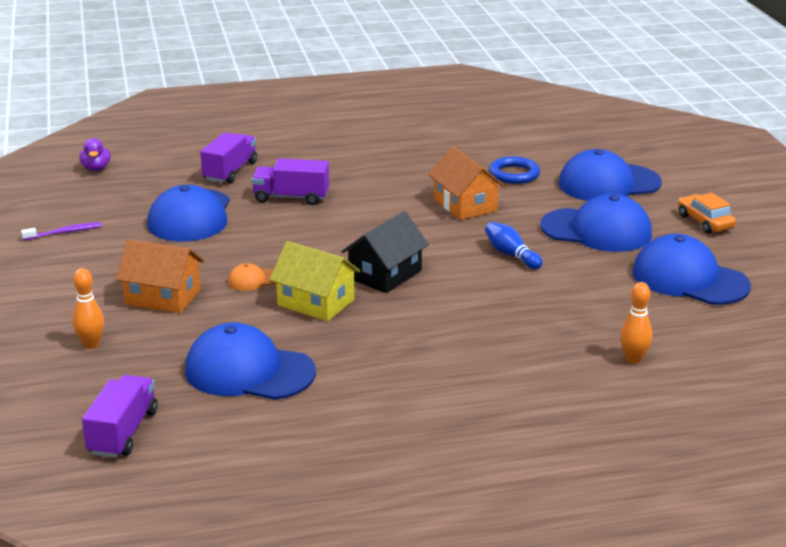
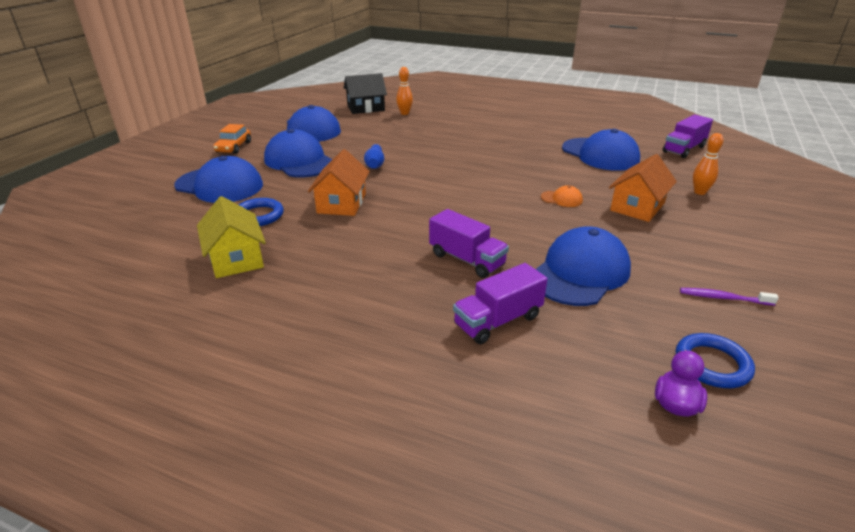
camera: 145 degrees left, 5 degrees up
orange house [116,239,204,313] -> orange house turned 75 degrees clockwise [609,154,677,222]
yellow house [270,241,361,321] -> yellow house moved to [197,196,266,278]
black house [341,211,429,293] -> black house moved to [344,73,387,114]
none -> blue ring [676,333,755,388]

